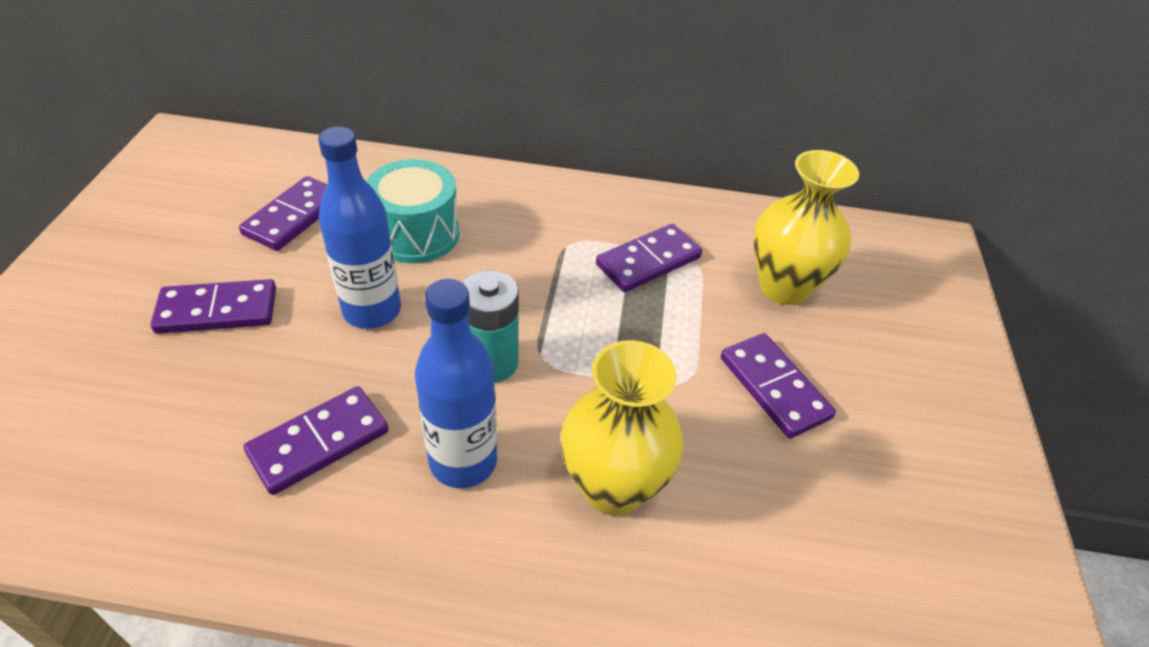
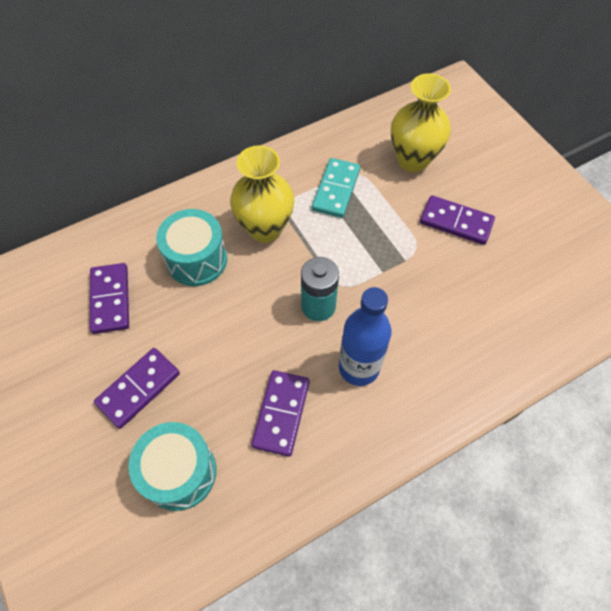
camera: 35 degrees left, 15 degrees up
blue bottle [318,127,401,329] -> none
yellow vase [561,340,684,516] -> yellow vase moved to [230,145,294,243]
purple domino [596,224,702,292] -> turquoise domino [312,158,360,218]
none -> turquoise drum [129,422,216,511]

